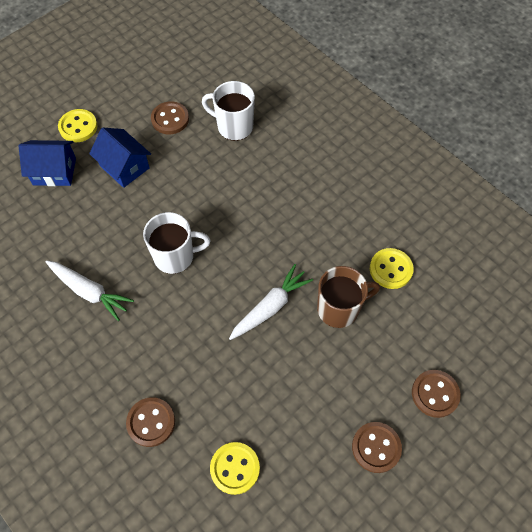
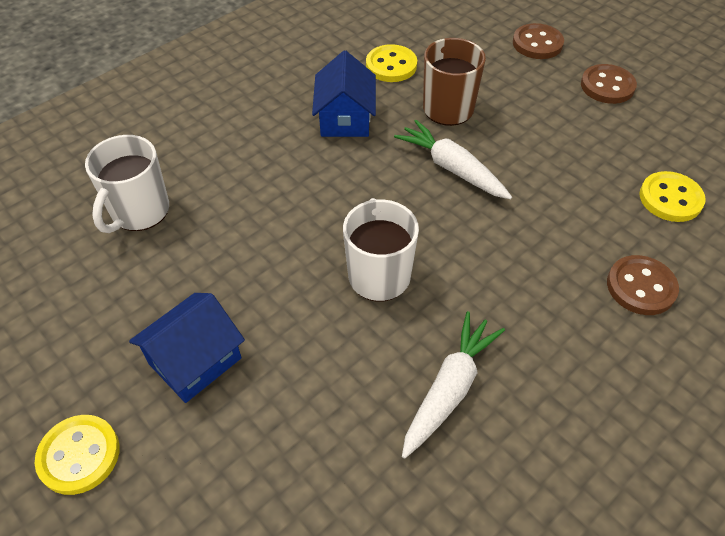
camera: 90 degrees left, 10 degrees down
blue house [19,140,76,186] -> blue house moved to [312,51,376,137]
brown button [151,101,189,134] -> none

